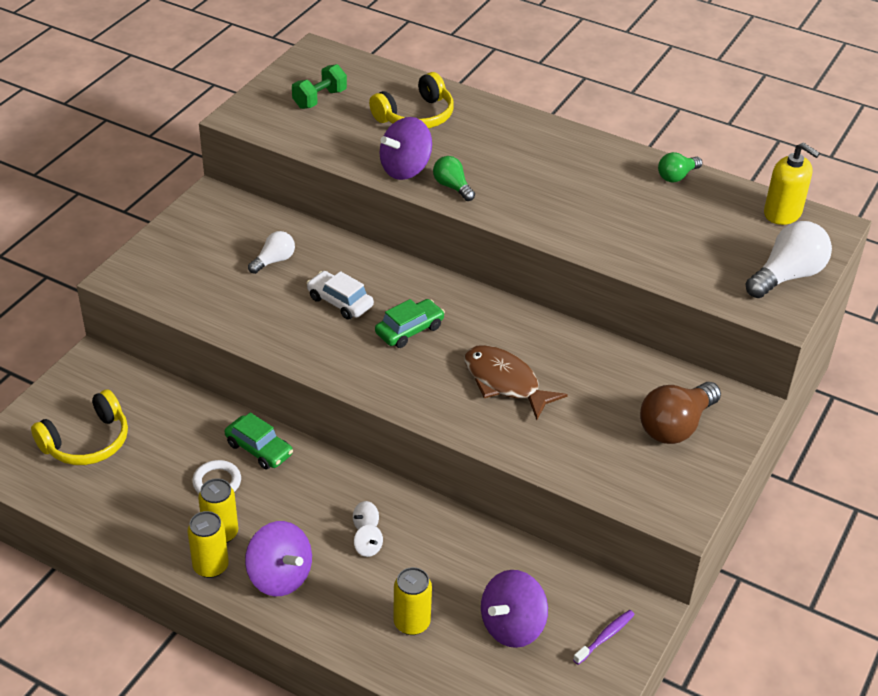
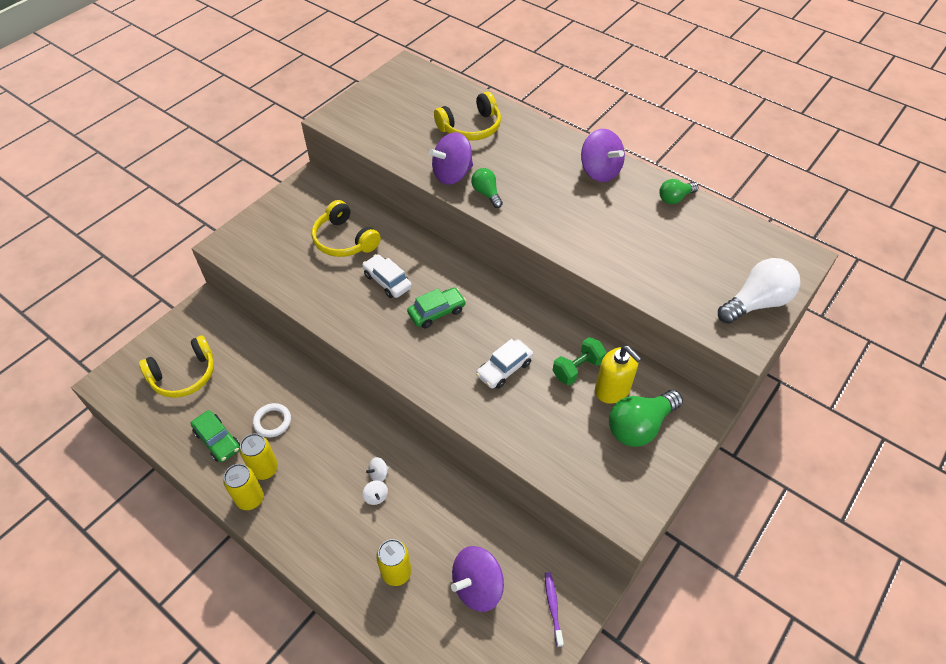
camera: 10 degrees right, 10 degrees up
green car [225,412,293,470] -> green car moved to [191,410,240,462]
purple spinning top [245,521,312,596] -> purple spinning top moved to [581,129,625,182]
white light bulb [248,231,295,274] -> yellow headphones [312,200,381,257]
green dumbbell [292,64,347,109] -> green dumbbell moved to [552,337,606,385]
brown fish [464,345,568,420] -> white car [476,339,533,389]
purple toothbrush [573,610,635,665] -> purple toothbrush turned 60 degrees counterclockwise [545,572,564,647]
brown light bulb [640,382,721,444] -> green light bulb [609,390,683,447]
yellow soap dispenser [764,142,820,225] -> yellow soap dispenser moved to [595,346,642,404]

